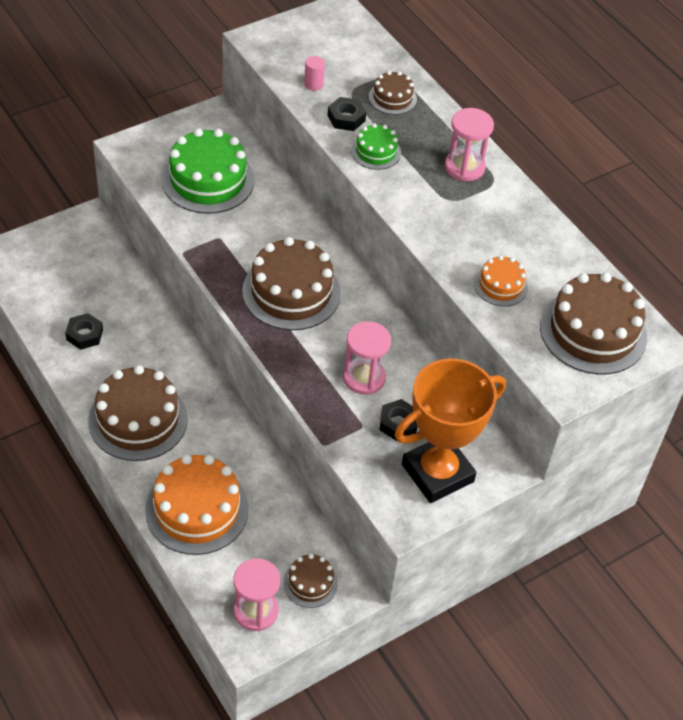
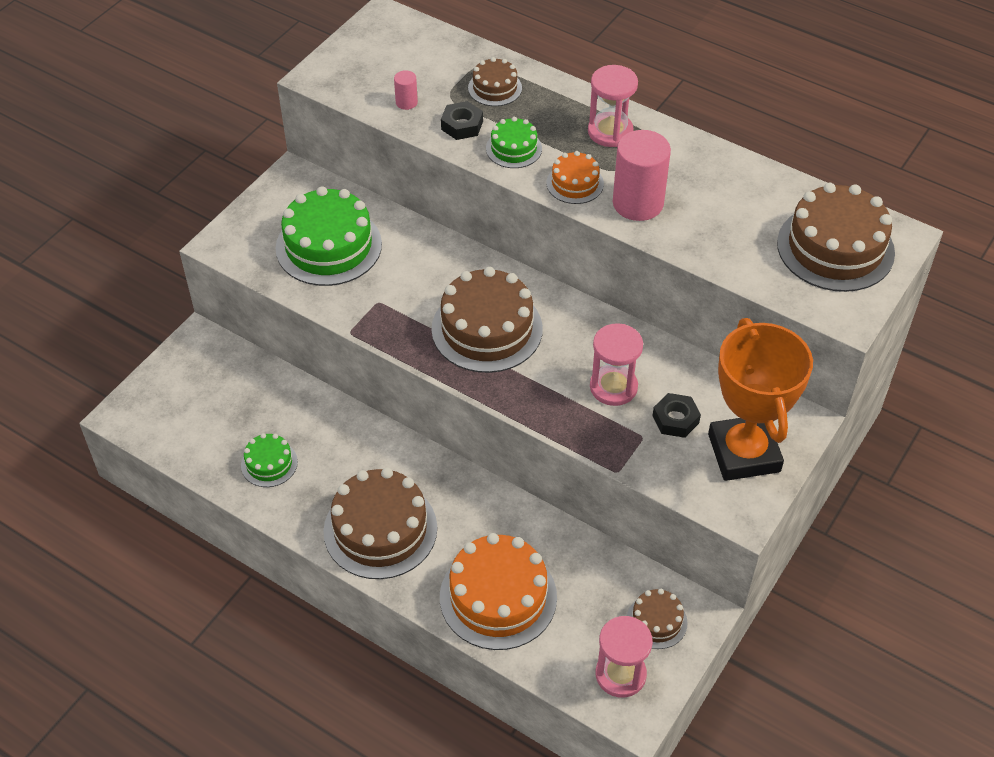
camera: 20 degrees left, 0 degrees up
black nut [65,313,103,350] -> green cake [241,433,298,487]
orange trophy [394,358,506,503] -> orange trophy turned 45 degrees counterclockwise [708,318,813,481]
orange cake [474,255,528,306] -> orange cake moved to [546,151,604,204]
none -> pink cylinder [613,130,671,221]

